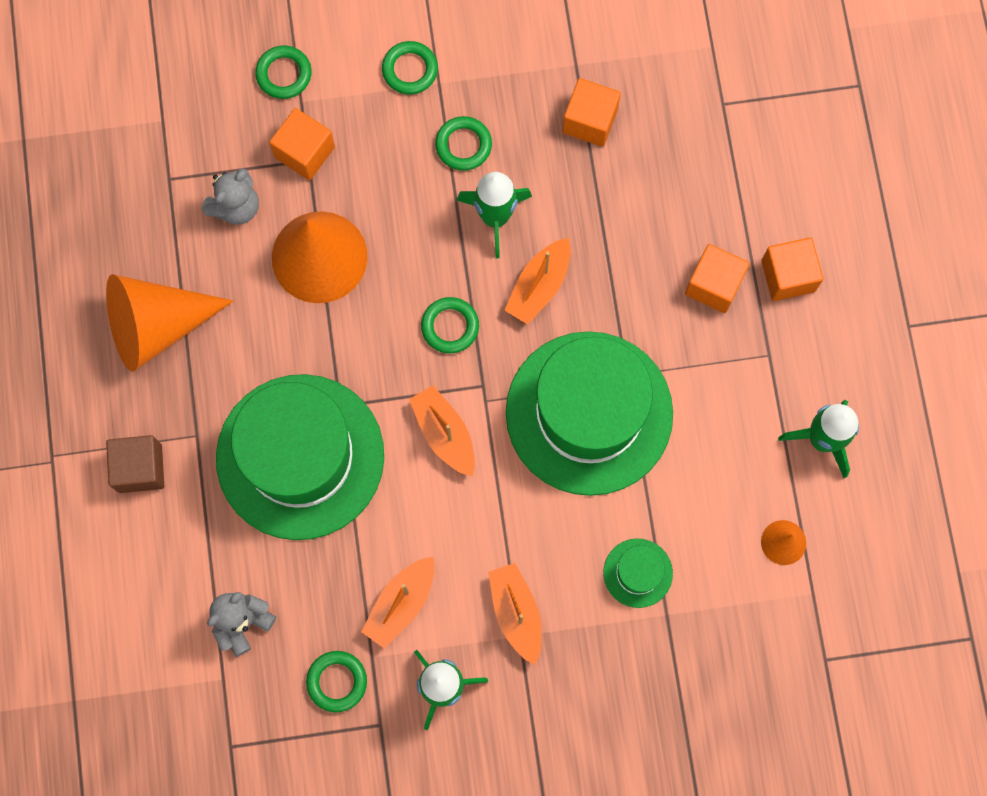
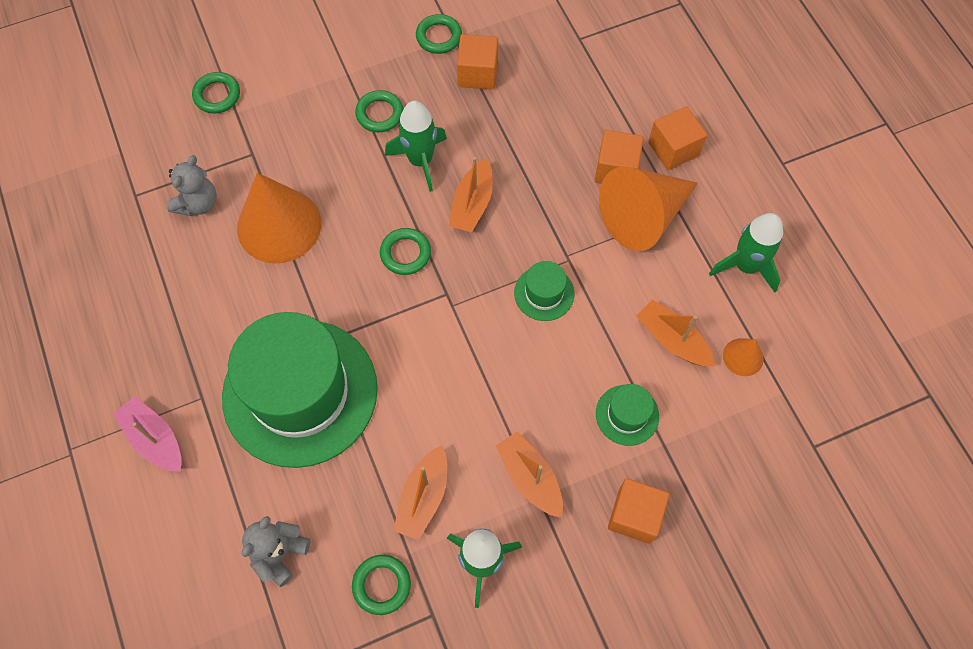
camera: 15 degrees left, 10 degrees down
orange cone [106,274,233,372] -> orange cone moved to [599,166,698,251]
brown cube [106,435,164,493] -> pink boat [113,396,182,472]
orange cube [269,108,335,180] -> orange cube moved to [608,478,669,544]
green ring [382,41,438,95] -> green ring moved to [416,14,462,54]
orange boat [409,385,475,477] -> orange boat moved to [636,299,715,366]
green hat [506,331,673,496] -> green hat [514,261,574,321], size x0.41

